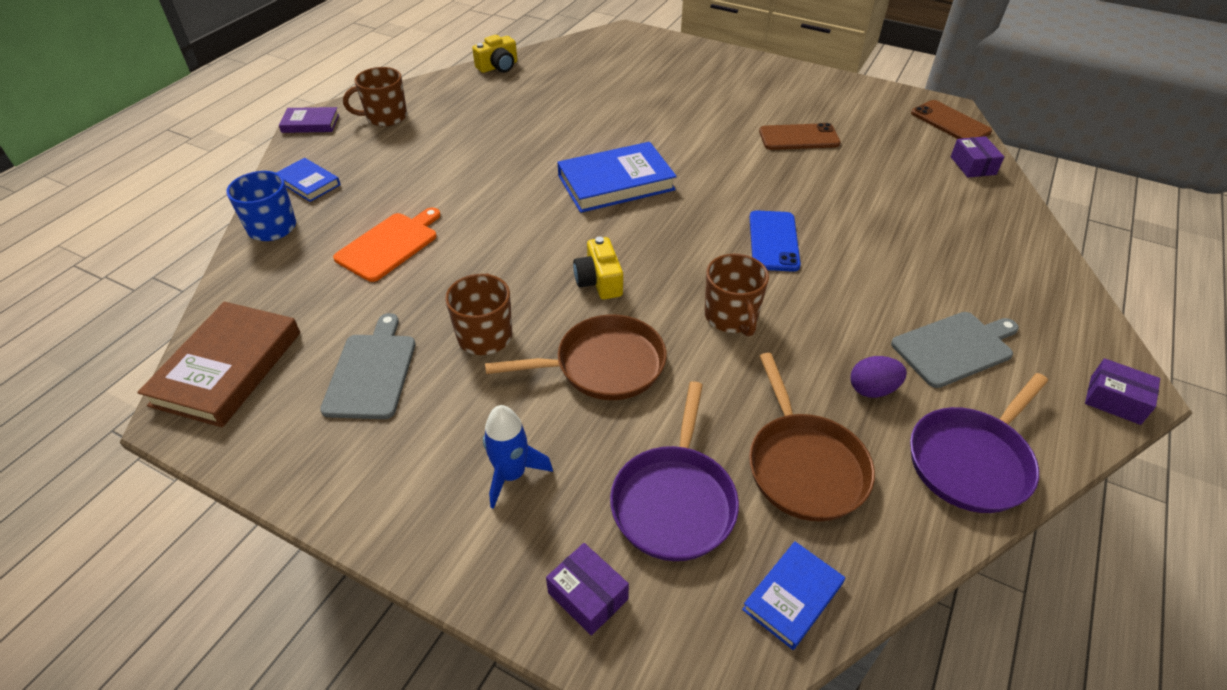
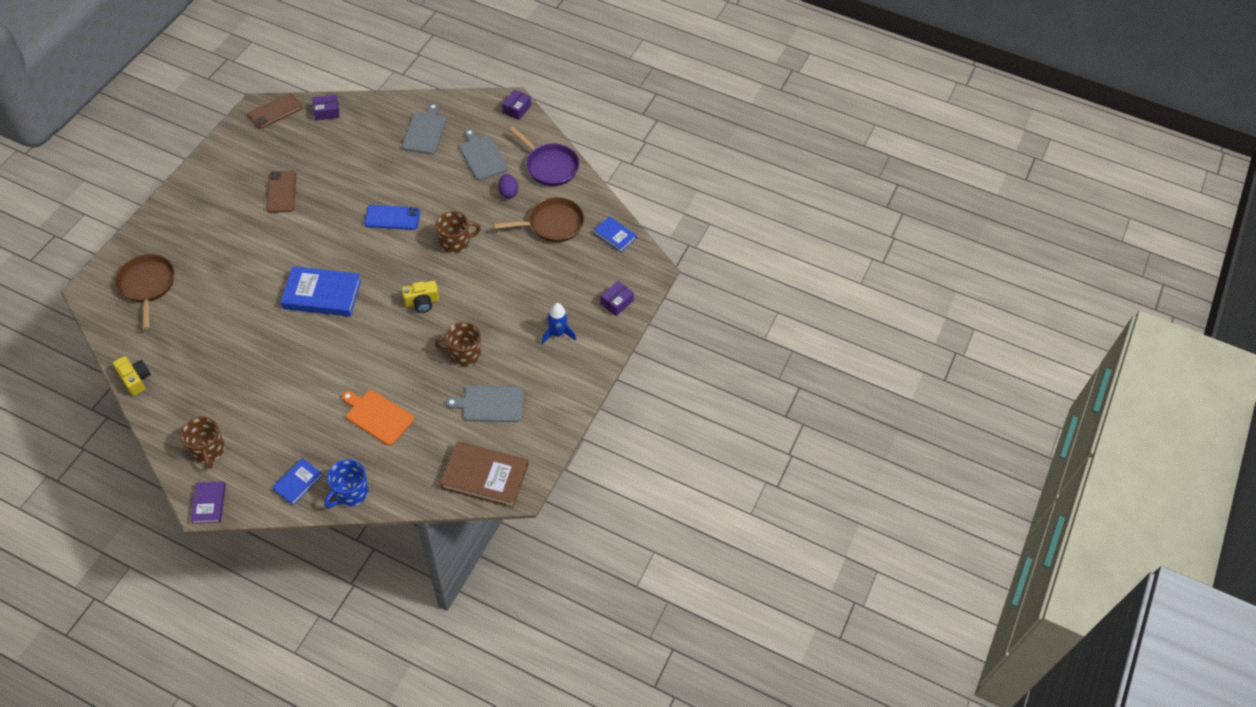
camera: 95 degrees left, 10 degrees up
brown pan [485,314,667,400] -> brown pan moved to [115,254,174,330]
blue book [557,142,677,213] -> blue book turned 60 degrees counterclockwise [280,266,361,317]
purple pan [610,381,739,561] -> none
none -> grey cutting board [402,103,446,154]

